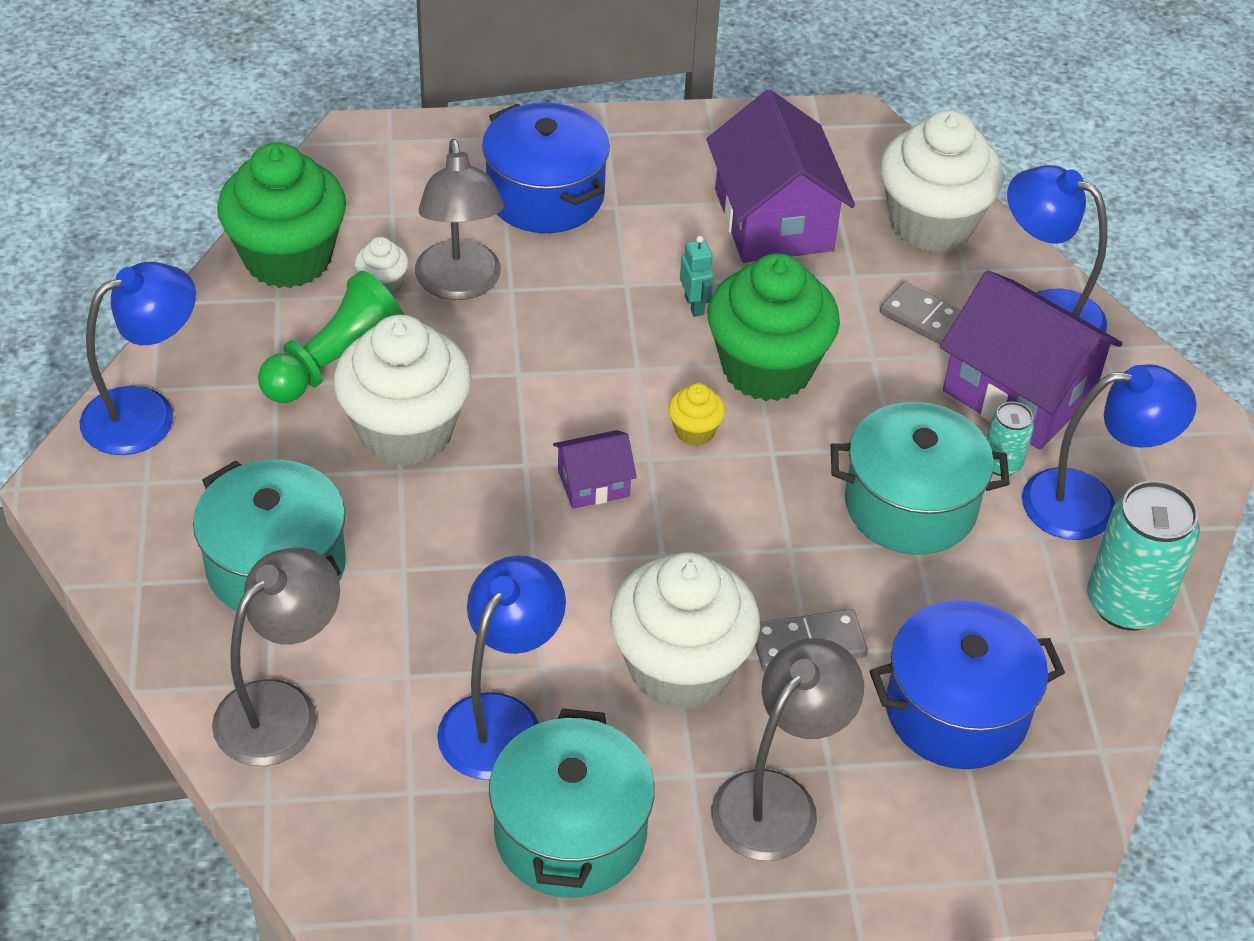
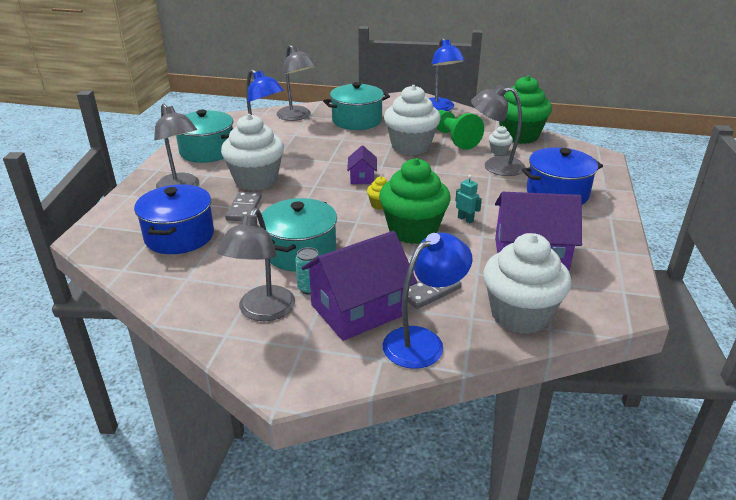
camera: 110 degrees right, 15 degrees down
turquoise robot [680,236,714,317] -> turquoise robot turned 135 degrees counterclockwise [455,175,482,223]
blue lamp [1022,364,1197,540] -> grey lamp [217,208,295,321]
turquoise can [1087,480,1200,631] -> none

